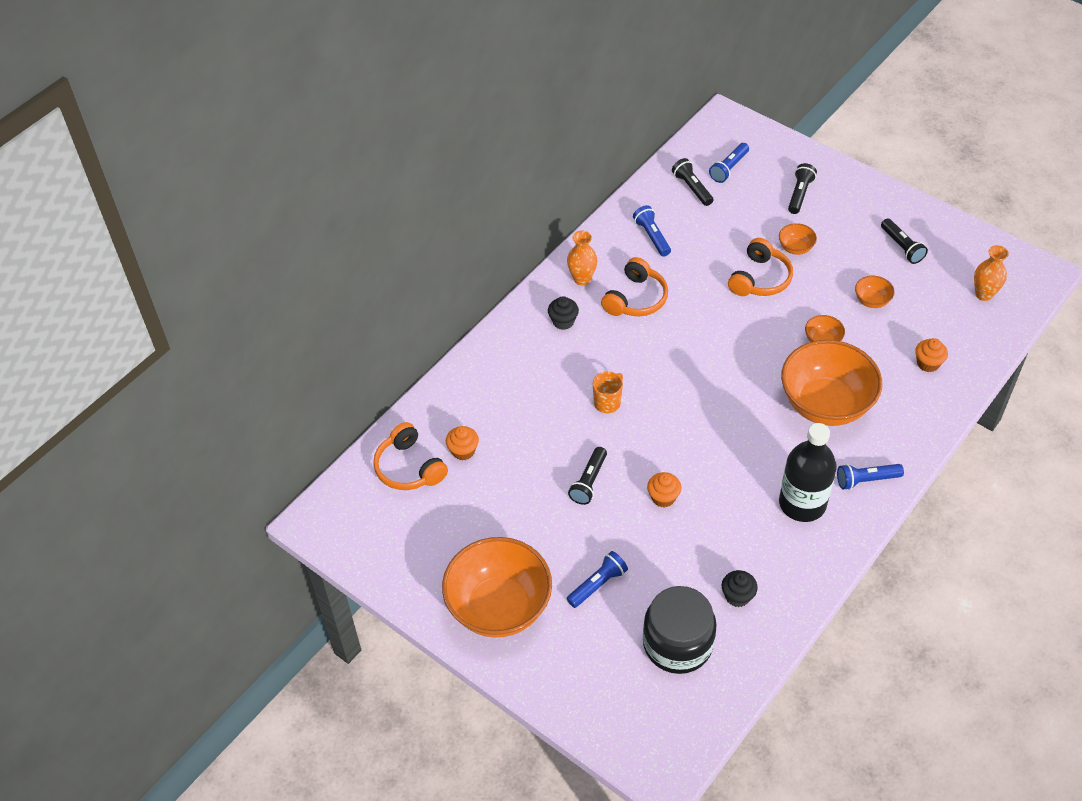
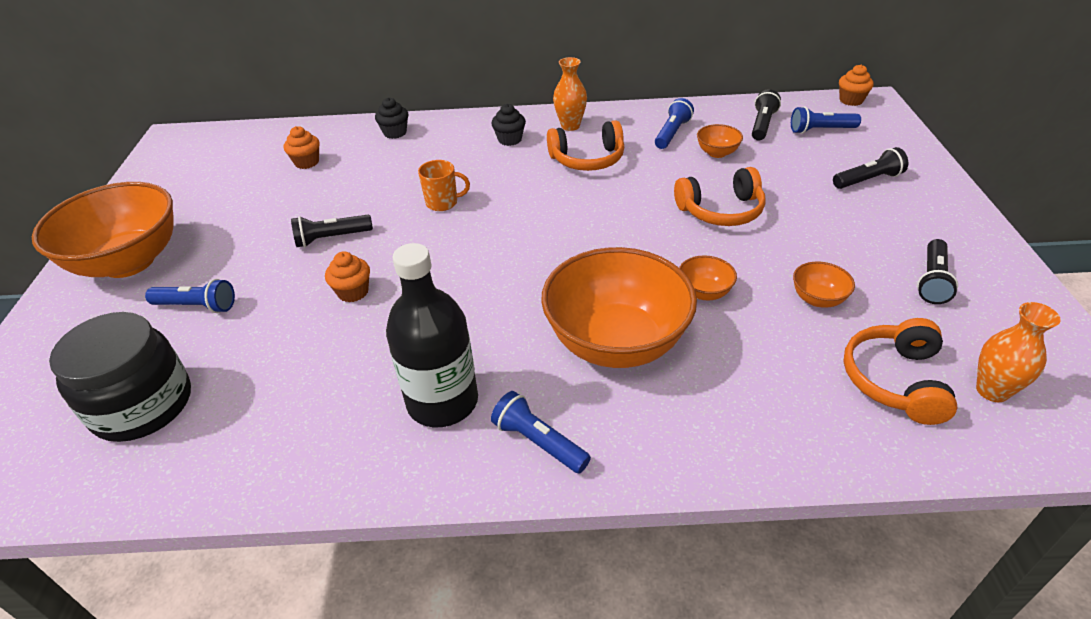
camera: 50 degrees right, 10 degrees down
orange headphones [373,422,448,490] -> orange headphones moved to [843,318,958,425]
black cupcake [722,570,758,607] -> black cupcake moved to [375,97,409,139]
orange bowl [779,223,817,255] -> orange bowl moved to [697,124,743,158]
orange cupcake [915,338,948,372] -> orange cupcake moved to [839,65,874,106]

